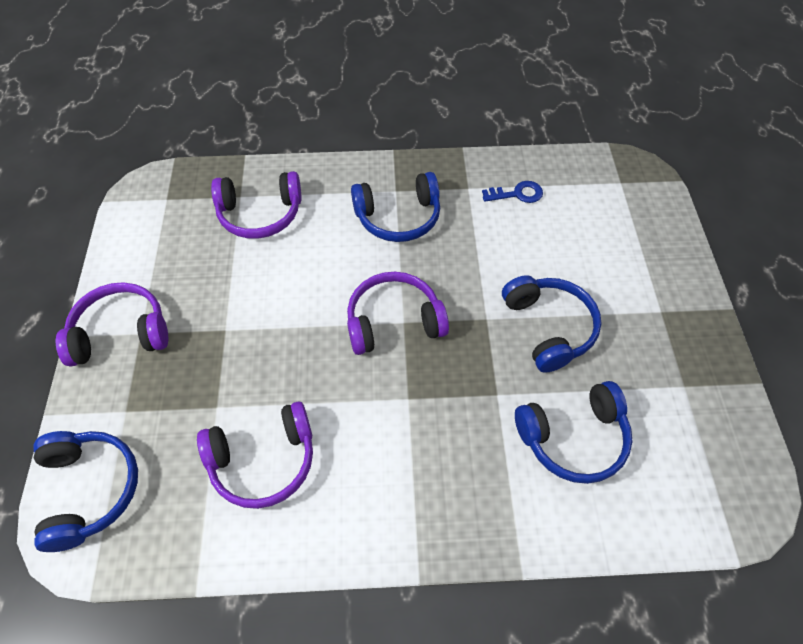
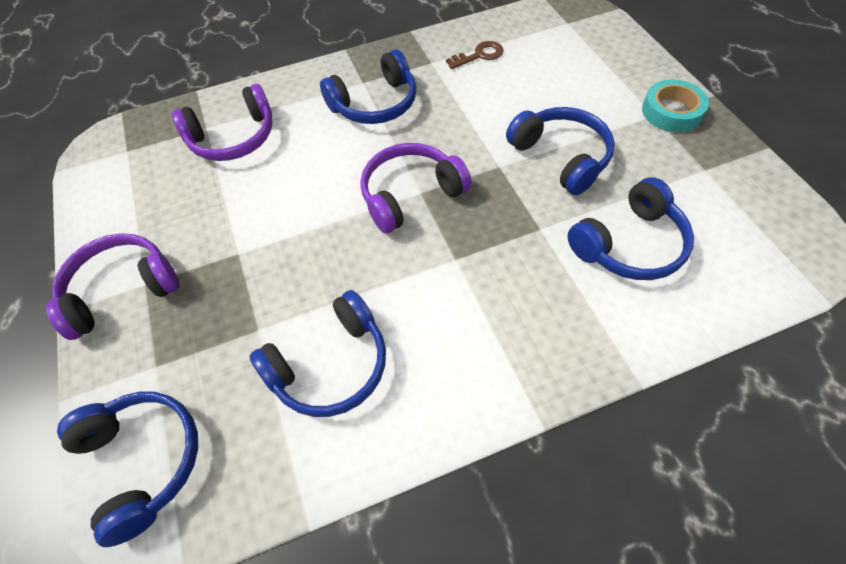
camera: 15 degrees left, 0 degrees up
purple headphones [197,402,313,509] -> blue headphones [250,290,386,417]
blue key [482,181,543,203] -> brown key [446,41,504,69]
none -> turquoise tape [642,80,709,132]

